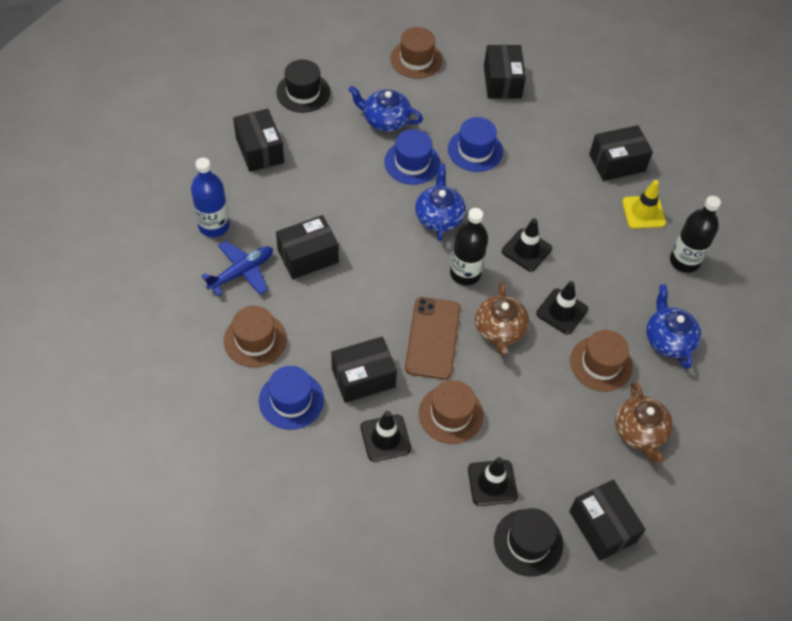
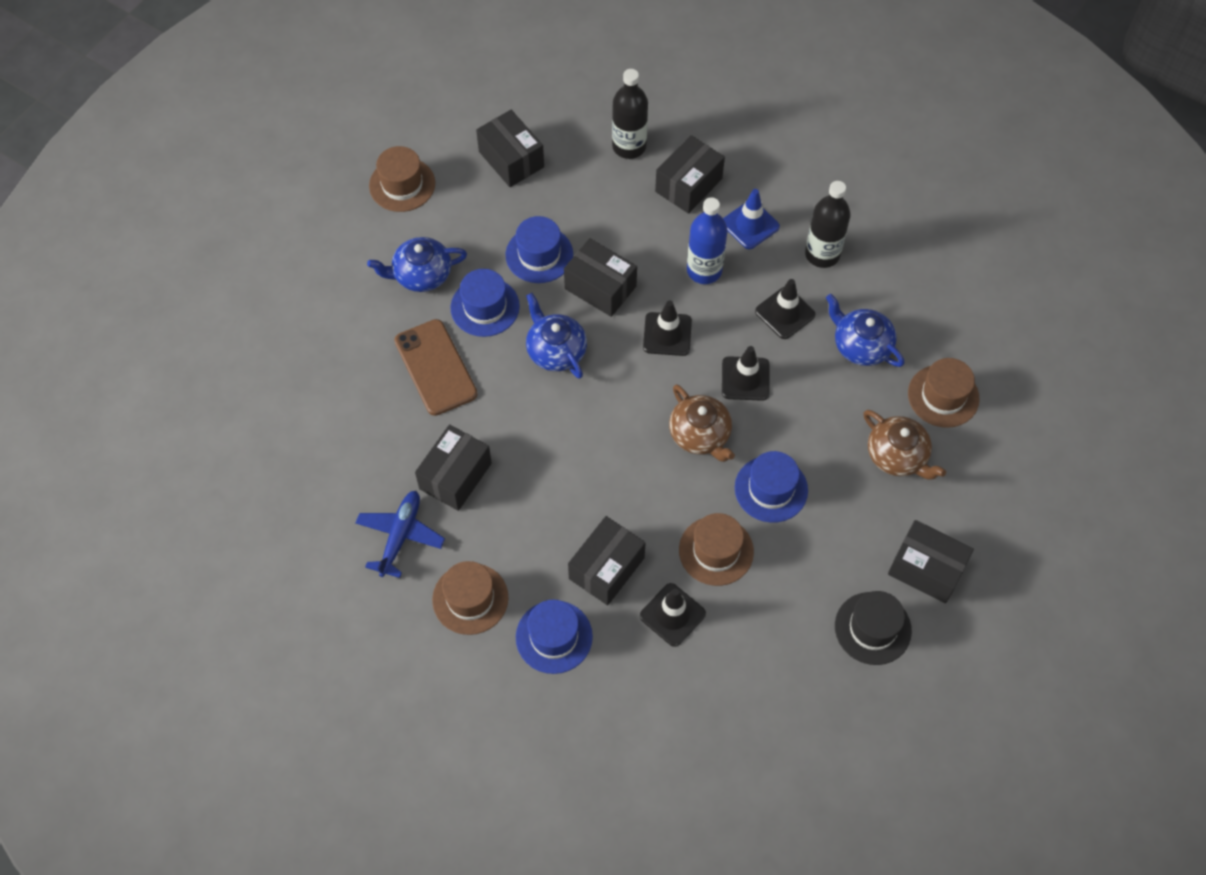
camera: 30 degrees left, 5 degrees up
blue bottle [191,158,229,237] -> blue bottle moved to [687,197,727,284]
black box [233,109,284,172] -> black box moved to [564,238,637,317]
black hat [276,60,330,113] -> none
brown phone [405,297,460,380] -> brown phone moved to [394,319,477,416]
black bottle [450,208,488,285] -> black bottle moved to [612,69,648,159]
black traffic cone [468,457,518,506] -> black traffic cone moved to [755,279,815,339]
brown hat [570,330,633,392] -> brown hat moved to [908,358,980,428]
yellow traffic cone [622,180,666,229] -> blue traffic cone [723,189,780,249]
none -> blue hat [735,451,808,523]

